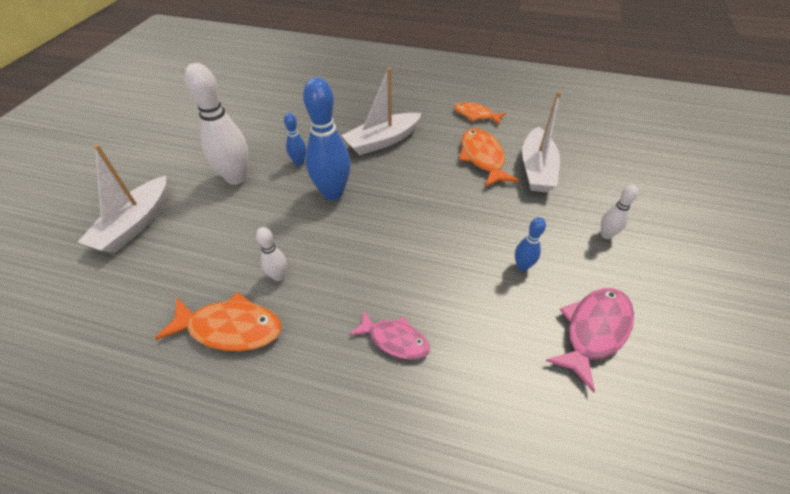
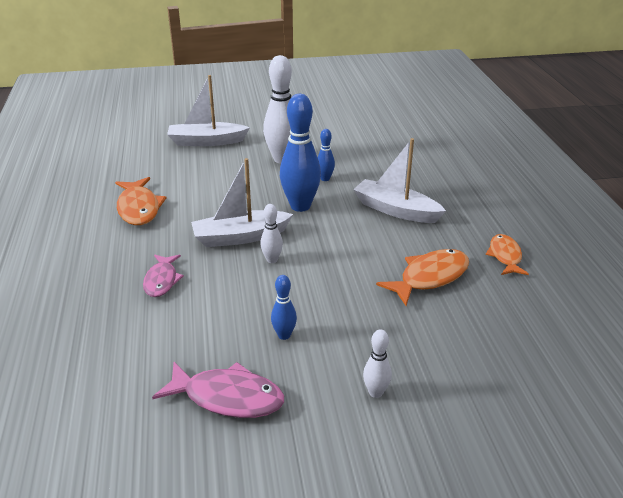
camera: 65 degrees right, 15 degrees down
white bowling pin [256,227,287,281] -> white bowling pin moved to [260,204,283,263]
white boat [522,92,561,192] -> white boat moved to [191,158,293,247]

